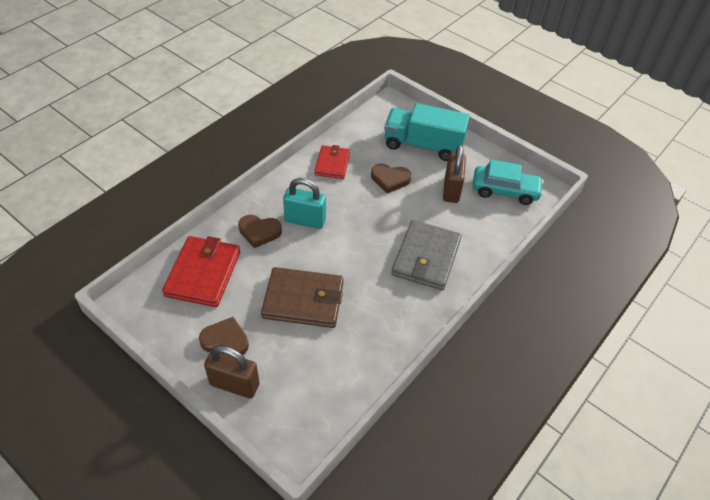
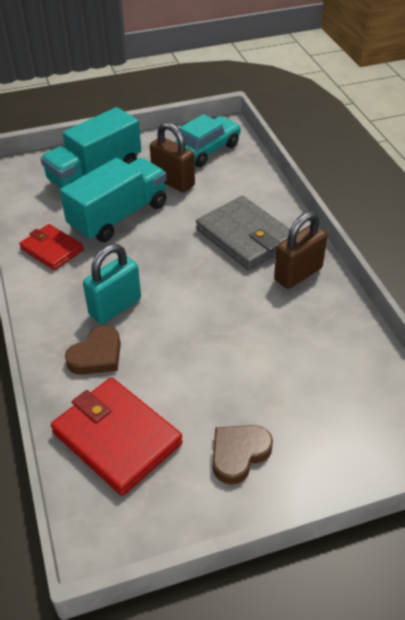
camera: 55 degrees left, 5 degrees down
brown padlock [204,345,260,398] -> brown padlock moved to [274,211,327,289]
brown wallet [261,267,344,328] -> none
brown heart [371,164,411,193] -> turquoise truck [60,158,167,242]

